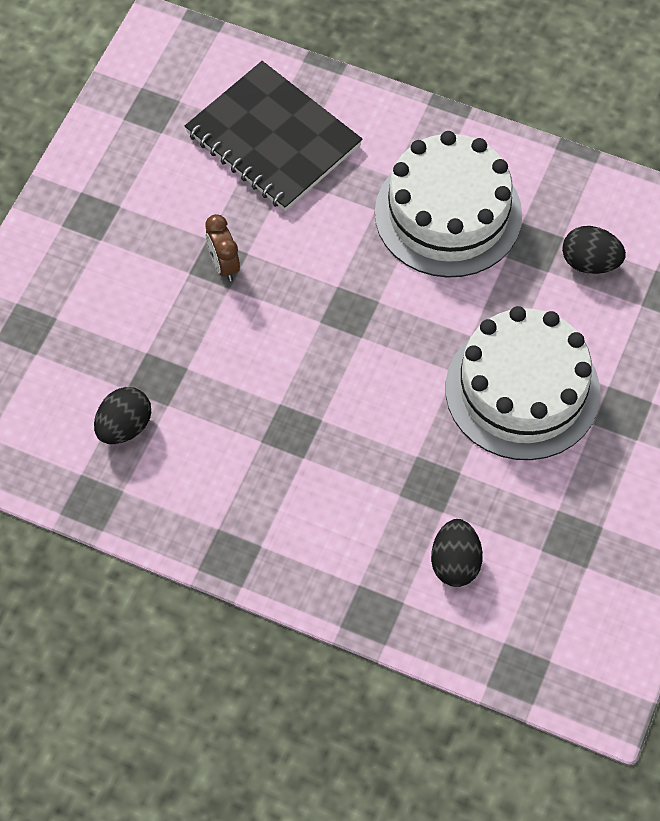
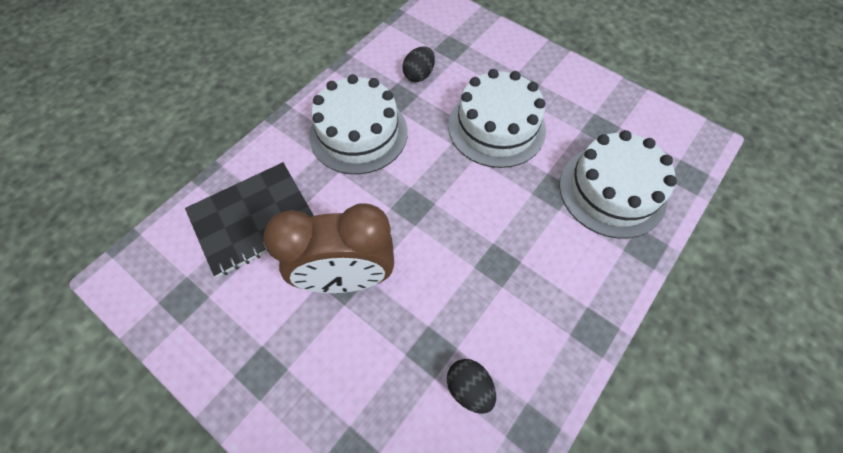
camera: 75 degrees left, 0 degrees up
brown clock [205,214,240,281] -> brown clock [263,204,394,293], size x2.50
black egg [431,519,483,587] -> white cake [559,130,677,238]

